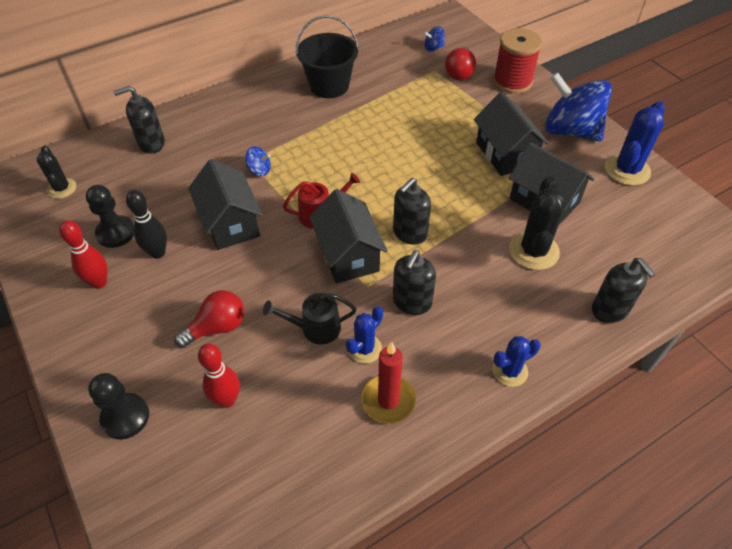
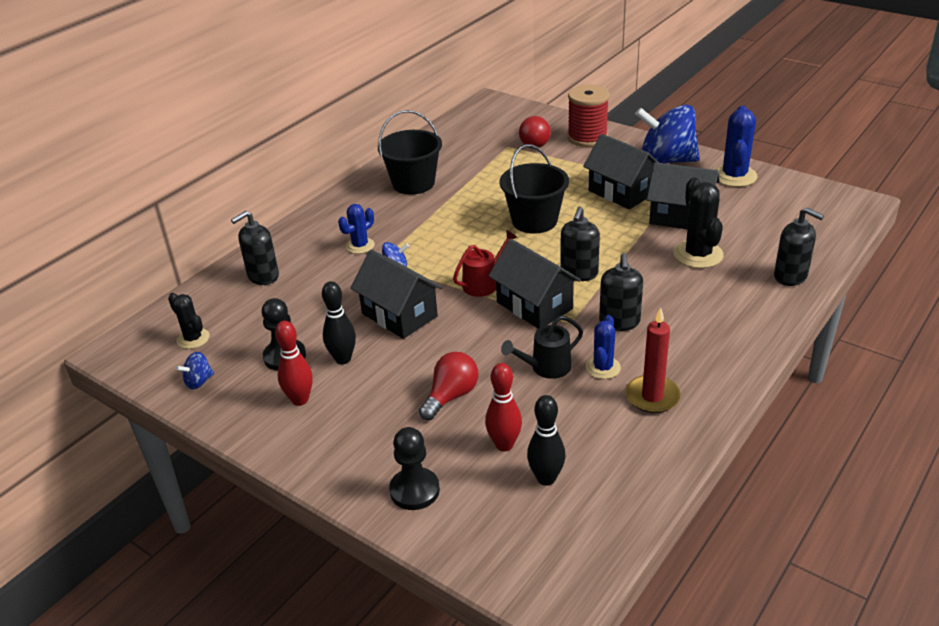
camera: 20 degrees left, 15 degrees down
blue spinning top [424,26,445,52] -> blue spinning top moved to [176,352,214,389]
blue cactus [493,336,541,387] -> blue cactus moved to [338,204,375,254]
none -> black bucket [499,144,569,233]
none -> black bowling pin [527,395,565,486]

